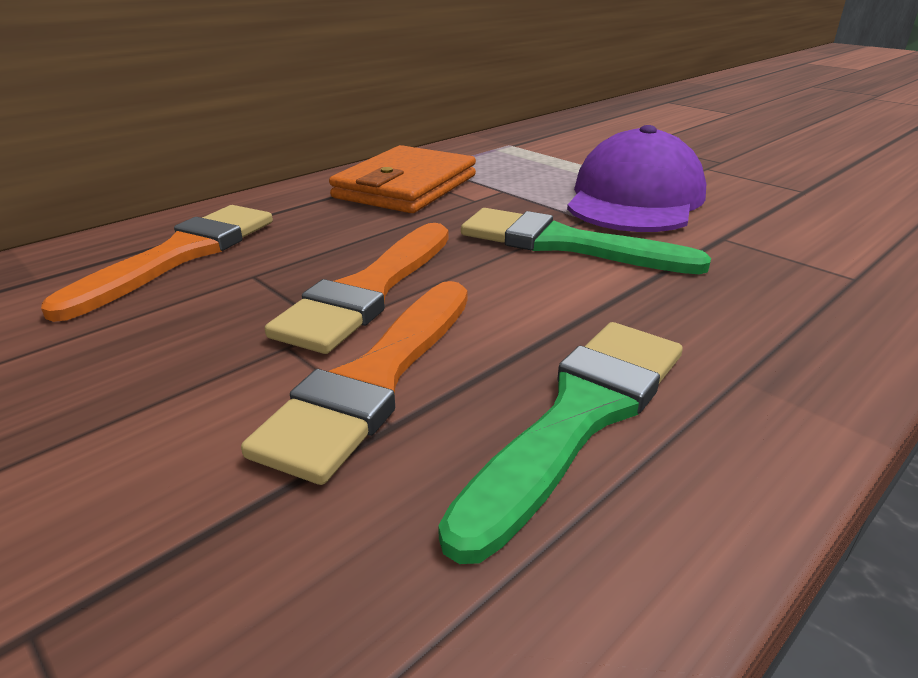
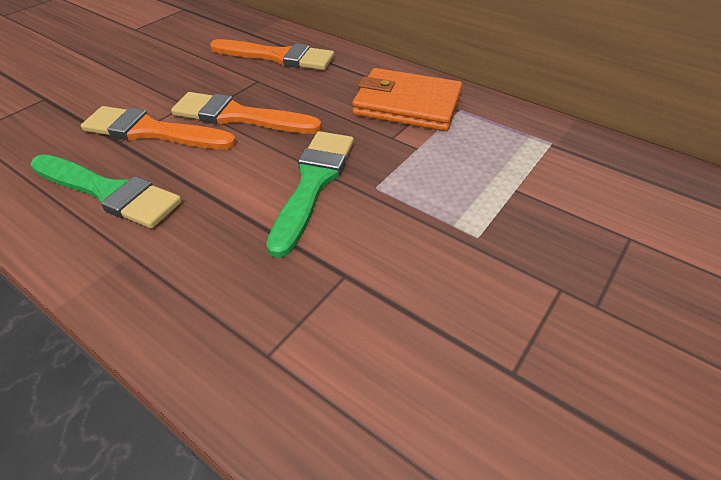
camera: 80 degrees right, 15 degrees up
purple cap [567,125,706,232] -> none

